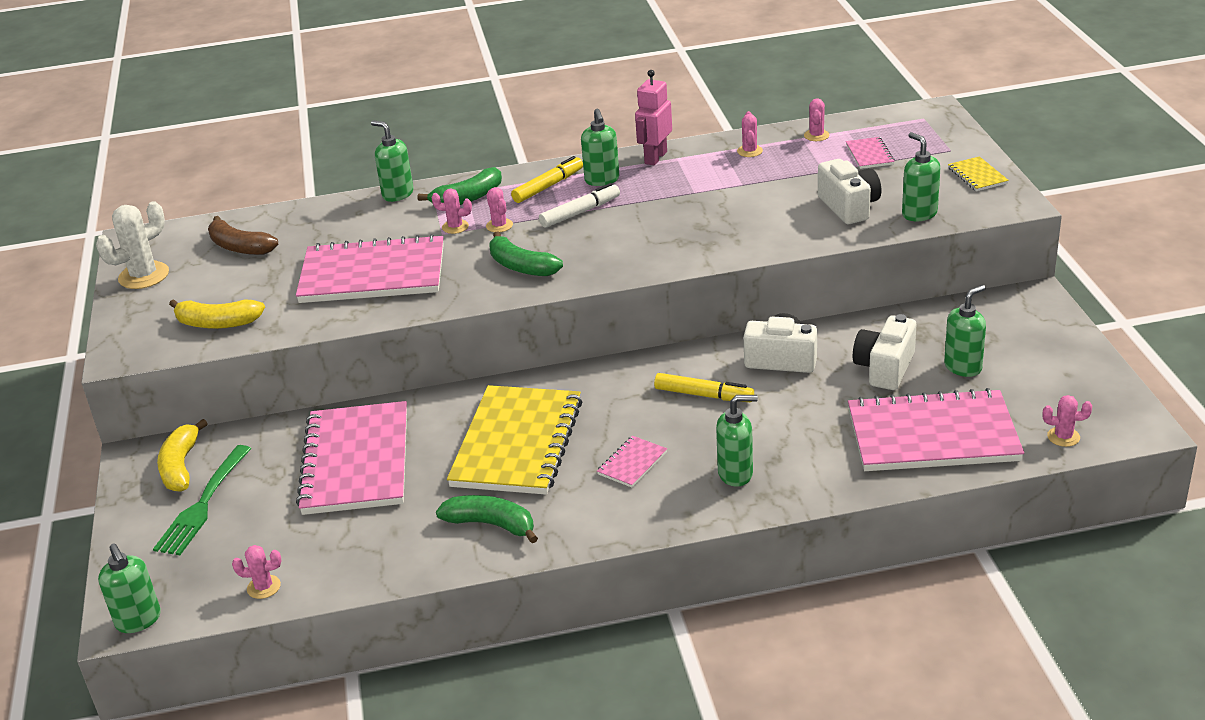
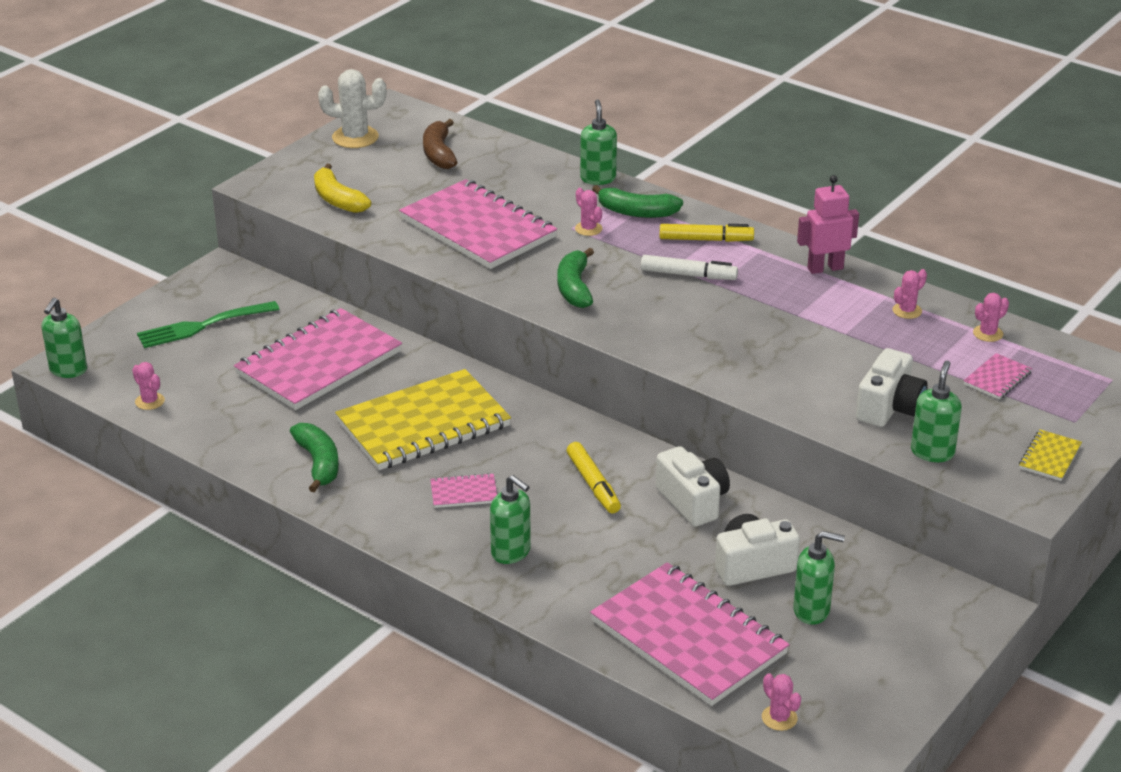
camera: 45 degrees right, 0 degrees up
yellow banana [157,419,208,492] -> none
pink cactus [486,187,513,232] -> none
green soap dispenser [581,109,619,186] -> none

